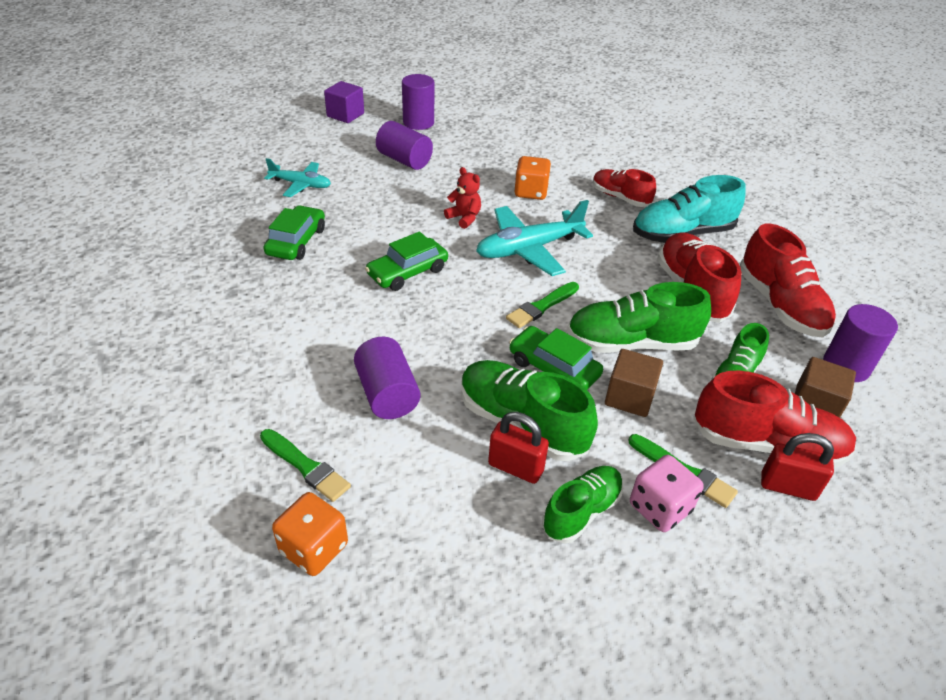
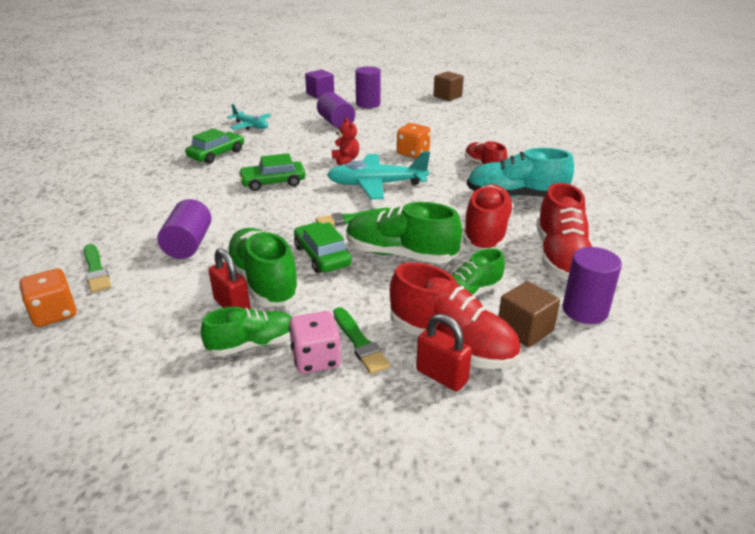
camera: 25 degrees right, 10 degrees down
brown cube [605,349,663,417] -> brown cube moved to [433,71,464,101]

